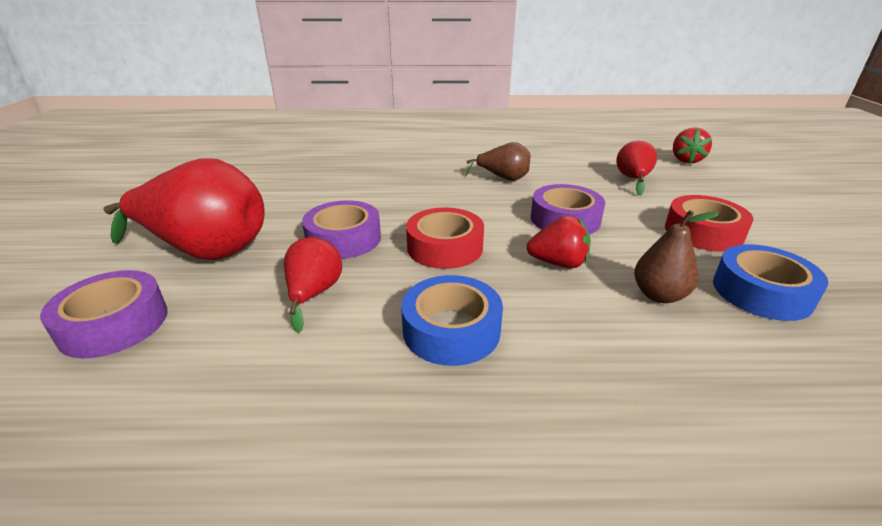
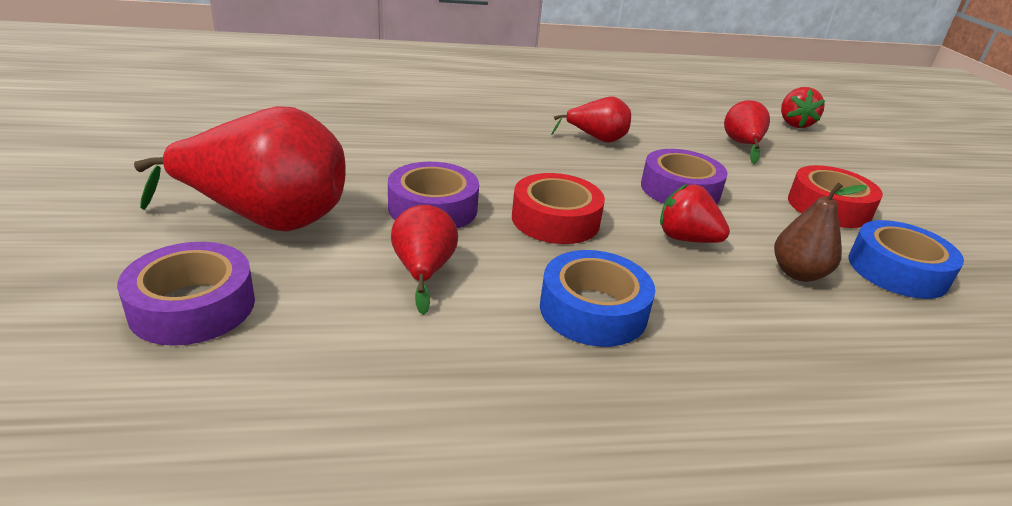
camera: 10 degrees left, 0 degrees up
brown pear [466,142,531,181] -> red pear [551,96,631,143]
red strawberry [527,215,591,268] -> red strawberry turned 150 degrees counterclockwise [660,184,730,243]

